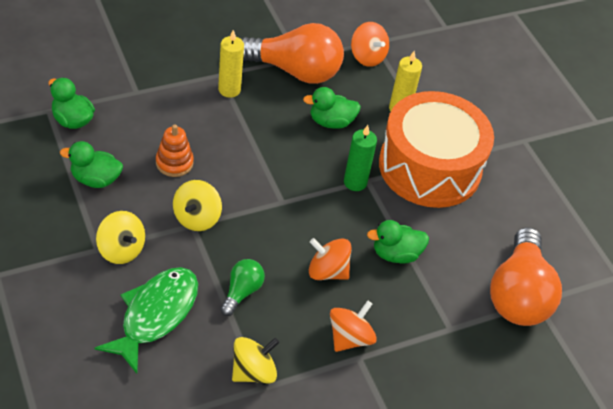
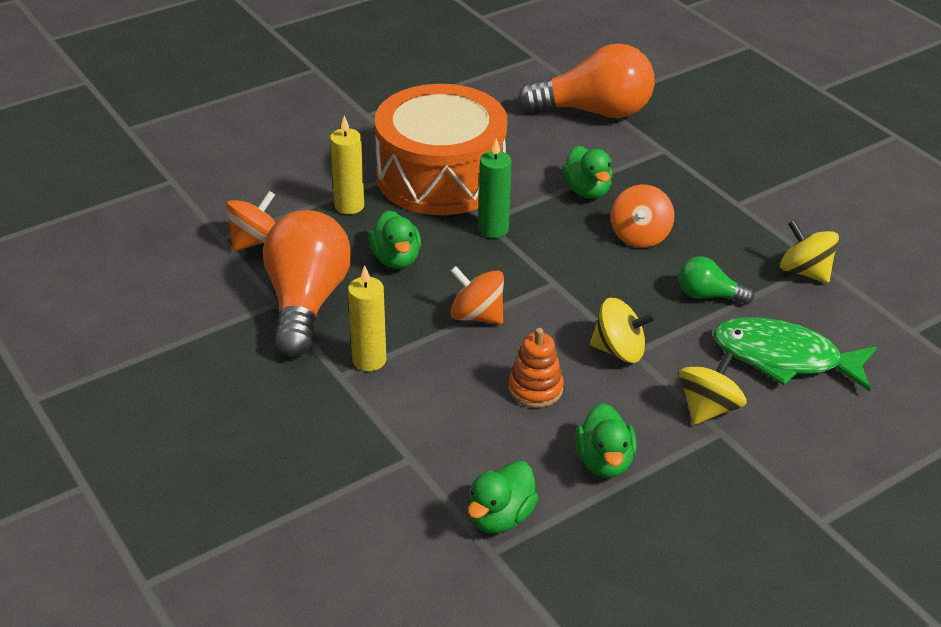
camera: 95 degrees left, 10 degrees down
orange spinning top [330,300,377,352] -> orange spinning top moved to [450,266,504,324]

